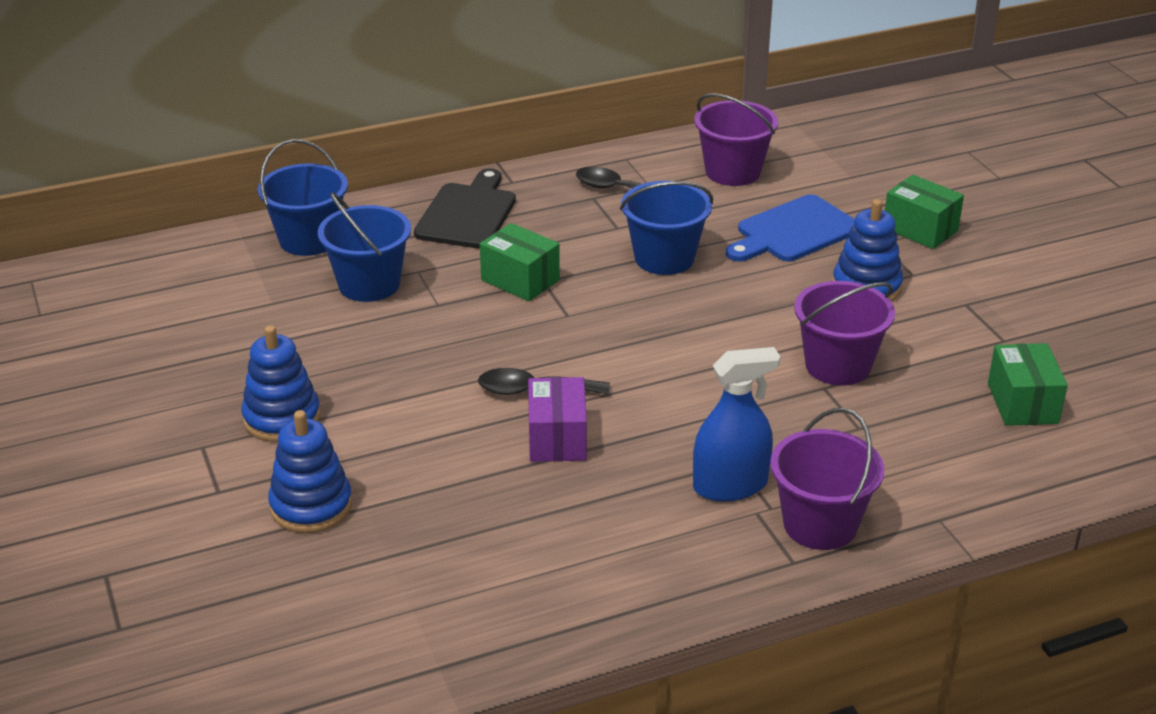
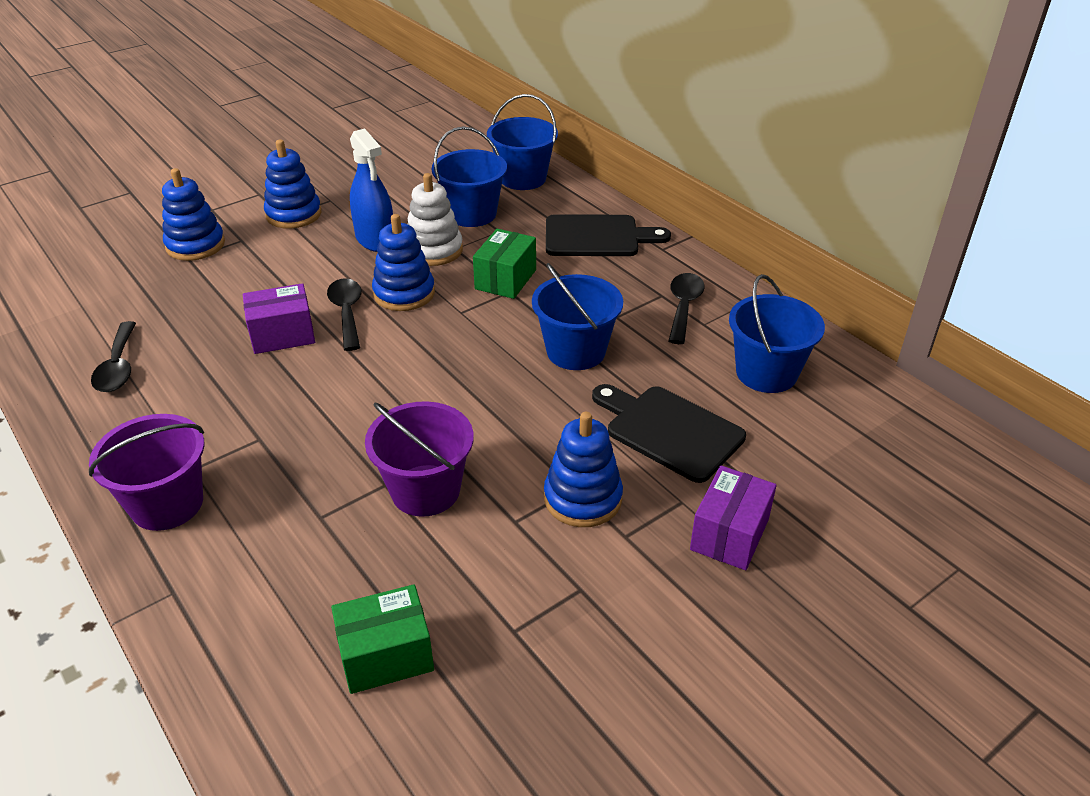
camera: 75 degrees right, 5 degrees up
blue spray bottle [693,347,780,502] -> blue spray bottle moved to [350,128,393,252]
purple bucket [694,94,778,186] -> blue bucket [729,274,825,393]
blue cutting board [726,194,855,261] -> black cutting board [592,384,746,483]
green box [885,175,964,249] -> purple box [690,466,777,570]
none -> black spoon [91,321,136,392]
none -> blue stacking toy [372,214,435,311]
none -> white stacking toy [407,173,463,266]

